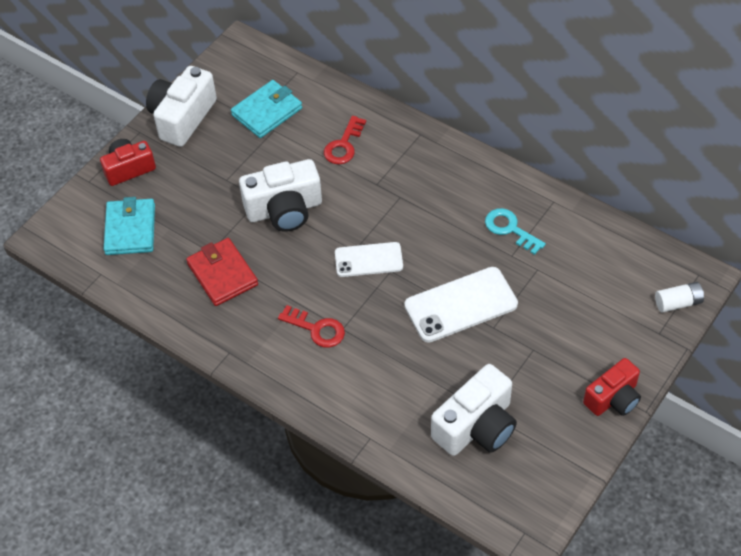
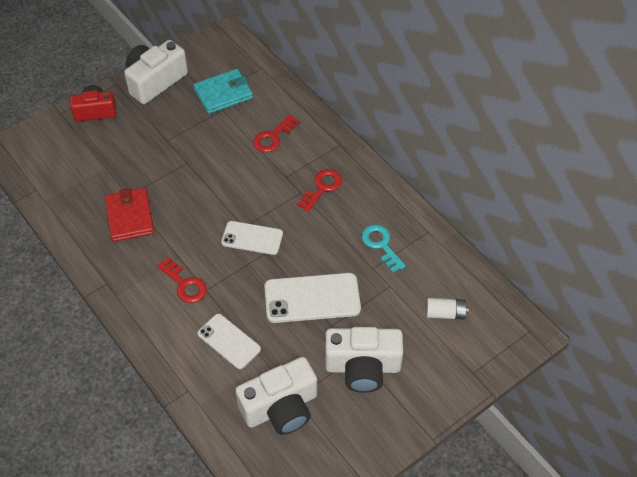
camera: 15 degrees right, 0 degrees up
turquoise wallet [103,197,155,255] -> none
white camera [239,159,322,232] -> white camera moved to [325,327,403,393]
red camera [583,358,641,416] -> none
white battery [655,282,704,313] -> white battery moved to [426,298,468,319]
none -> white phone [198,314,261,369]
none -> red key [297,169,342,212]

